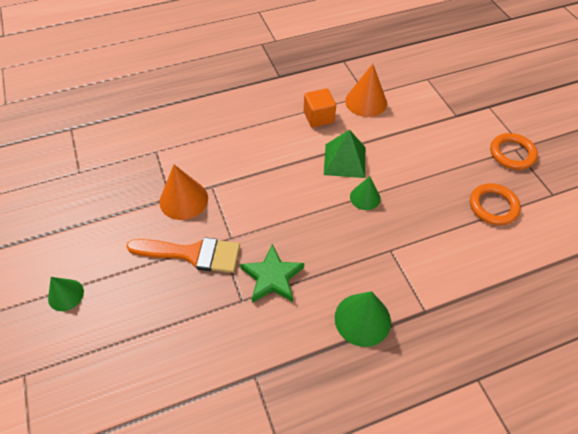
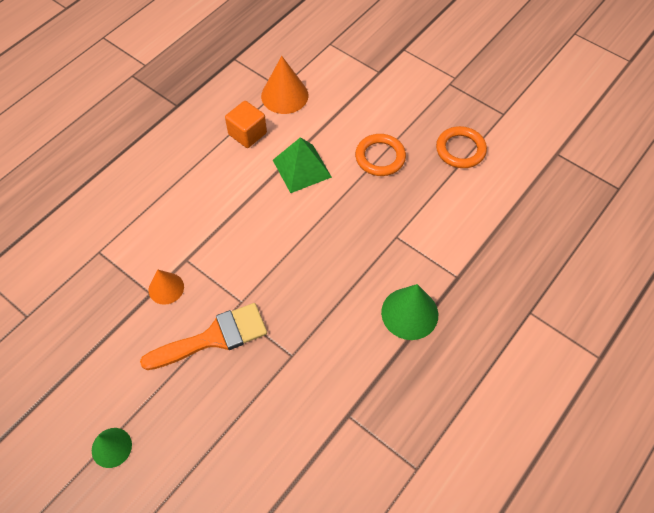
camera: 30 degrees left, 5 degrees up
orange cone [159,165,208,220] -> orange cone [149,269,184,305], size x0.63
green star [240,244,304,303] -> none
green cone [350,176,380,210] -> none
orange ring [490,133,538,170] -> orange ring moved to [355,134,406,176]

